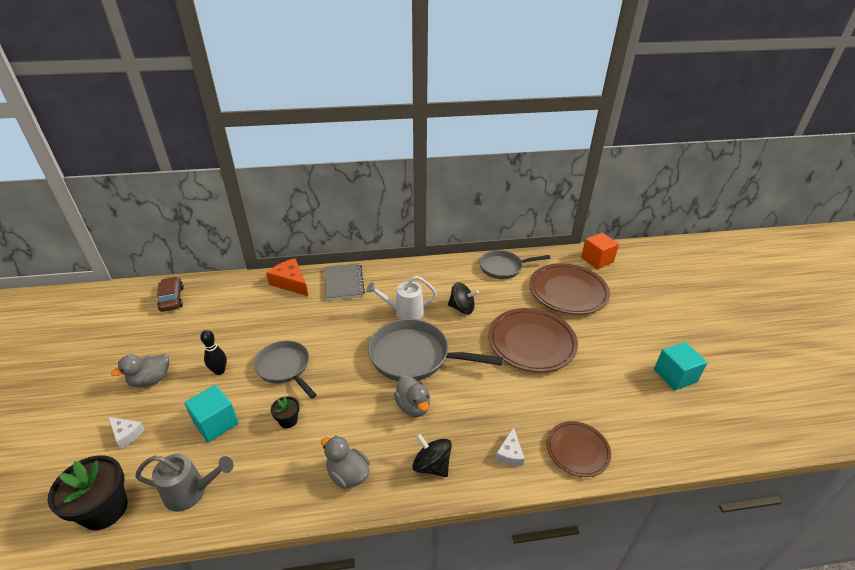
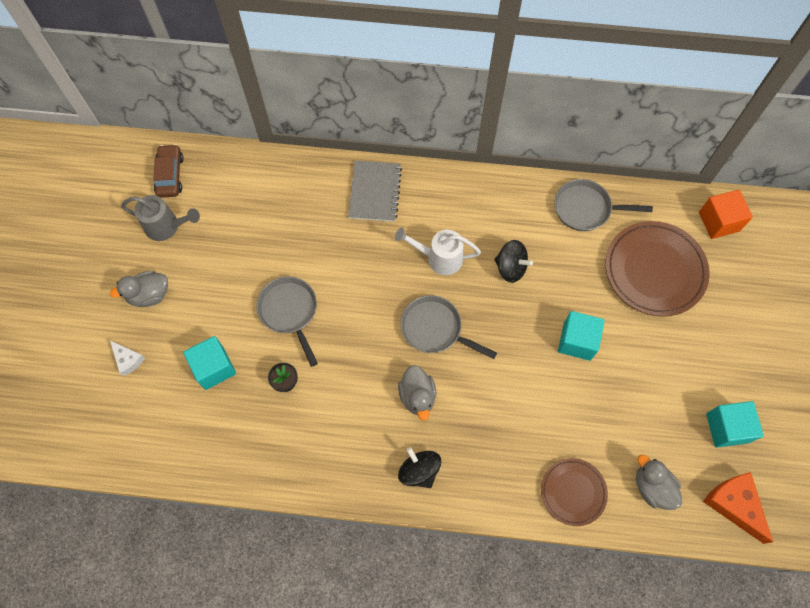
camera: 15 degrees right, 30 degrees up
black flower pot [48,455,128,530] -> none
grey watering can [135,453,233,512] -> grey watering can moved to [121,195,200,241]
black bowling pin [200,330,227,375] -> none
orange cheese [266,258,308,296] -> orange cheese moved to [703,472,773,544]
grey duck [321,436,370,489] -> grey duck moved to [636,454,682,510]
grey pan [368,319,503,381] -> grey pan [400,295,497,359], size x0.66
brown plate [488,308,578,372] -> turquoise cube [558,311,605,361]
white cheese [495,427,525,466] -> none

